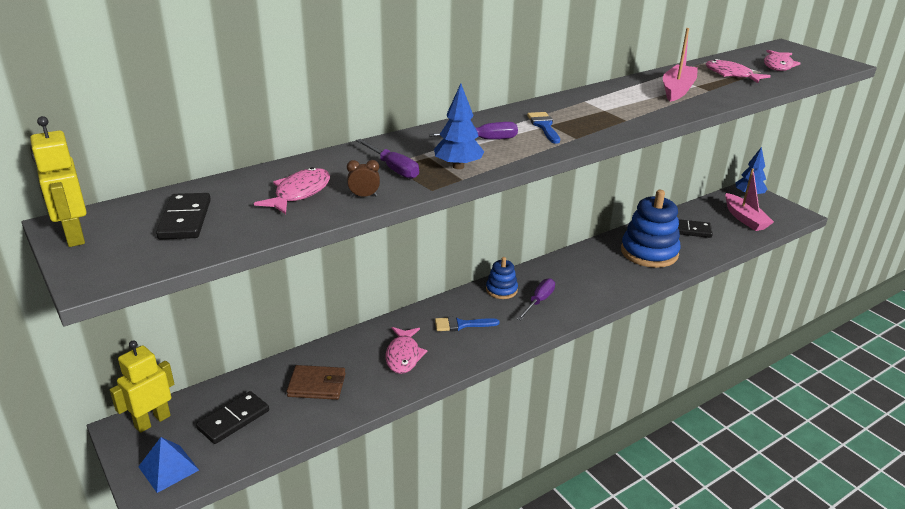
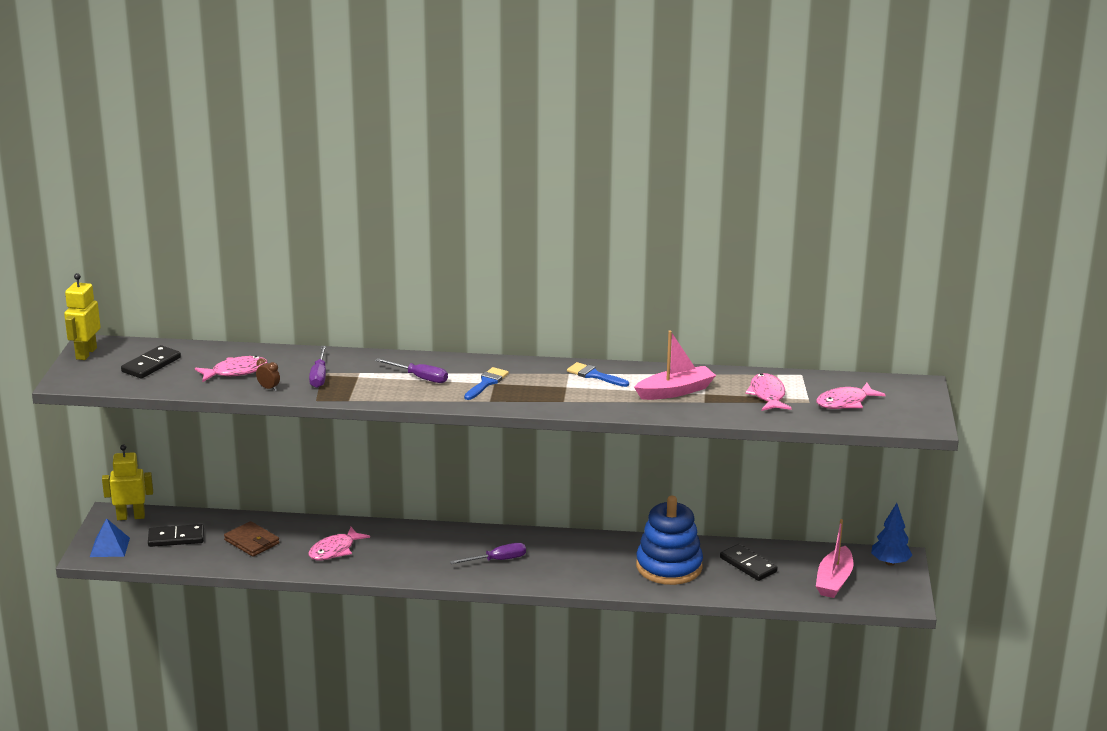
camera: 40 degrees right, 5 degrees down
blue tree [434,84,484,169] -> none
blue brush [435,316,500,331] -> blue brush moved to [567,362,629,387]
blue stacking toy [486,257,518,299] -> none

